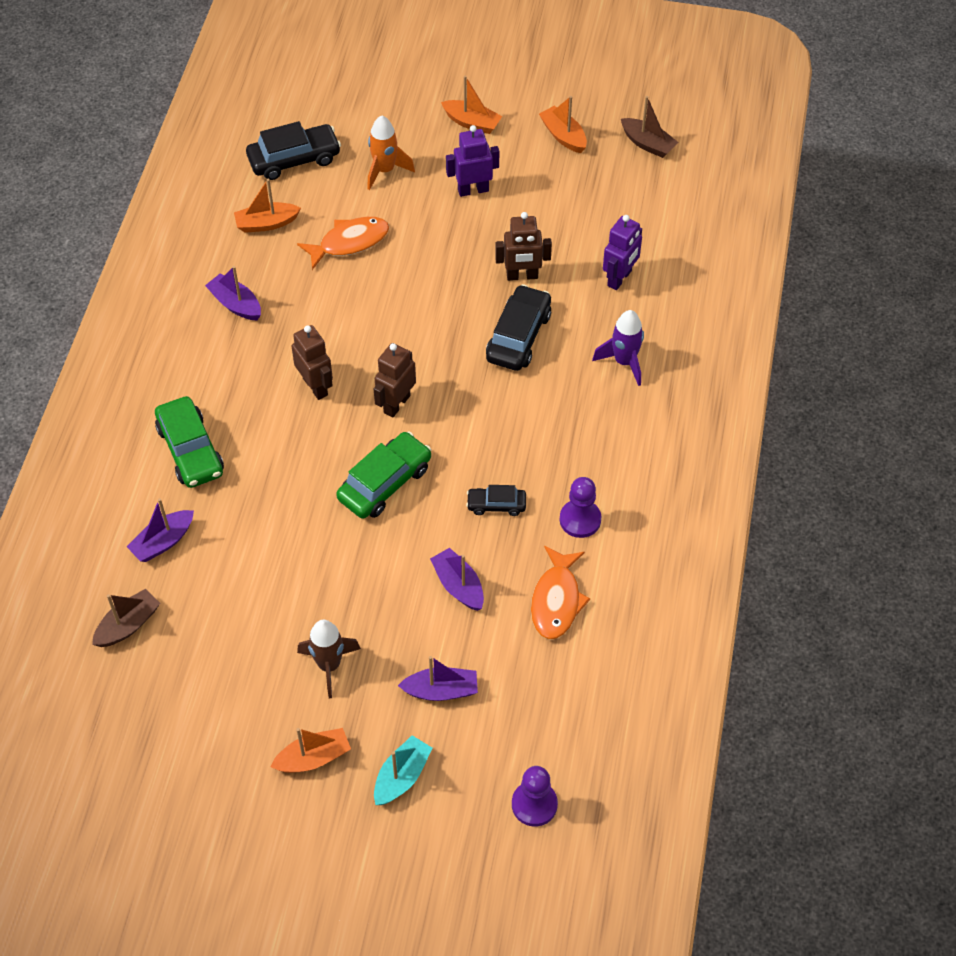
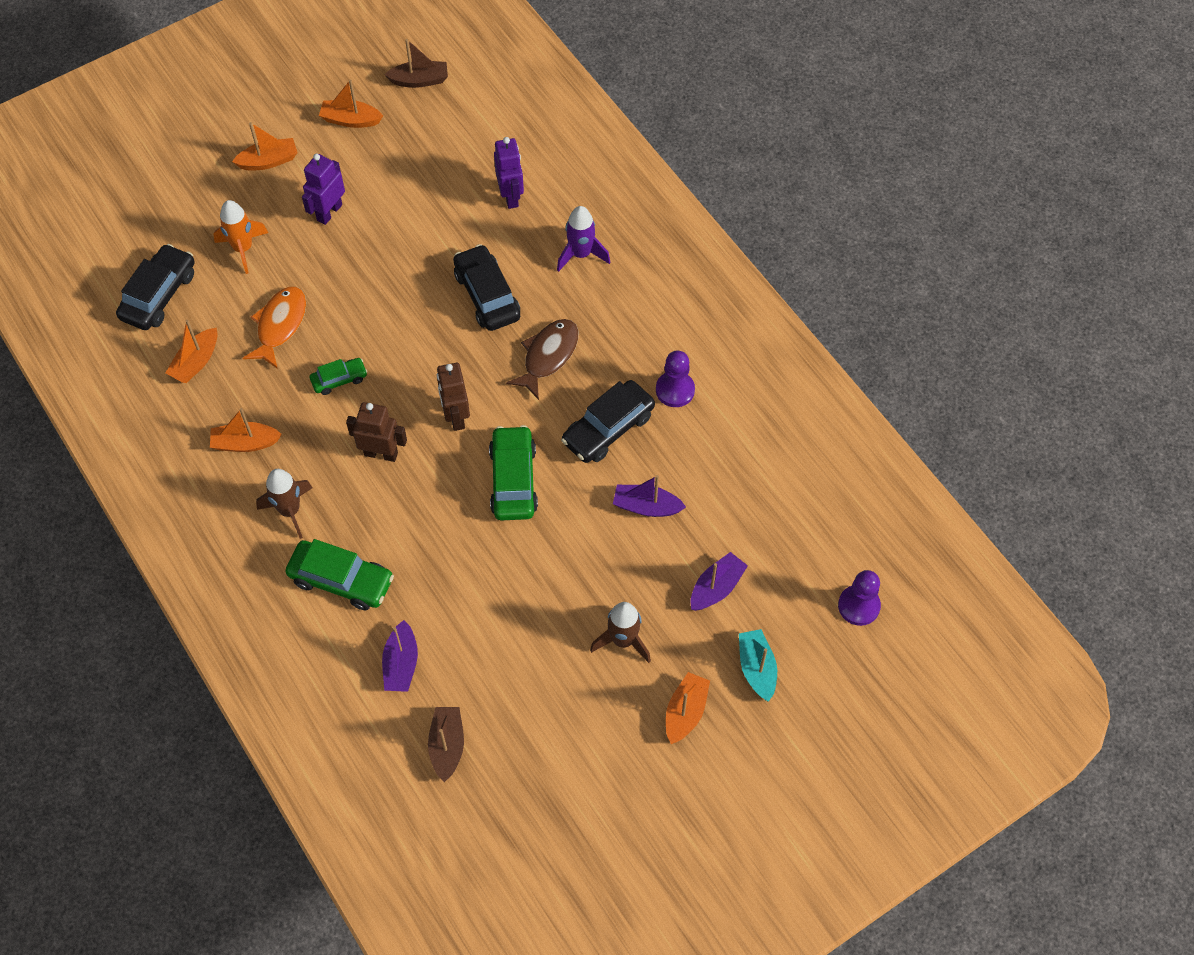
camera: 45 degrees left, 5 degrees up
purple boat [205,266,261,320] -> orange boat [210,408,282,452]
black car [466,485,526,516] -> black car [561,380,655,463], size x1.76
brown robot [495,212,552,281] -> none
orange fish [531,546,590,639] -> none
none -> brown rocket [256,469,312,539]
none -> green car [310,358,367,395]
none -> brown fish [506,319,578,400]

